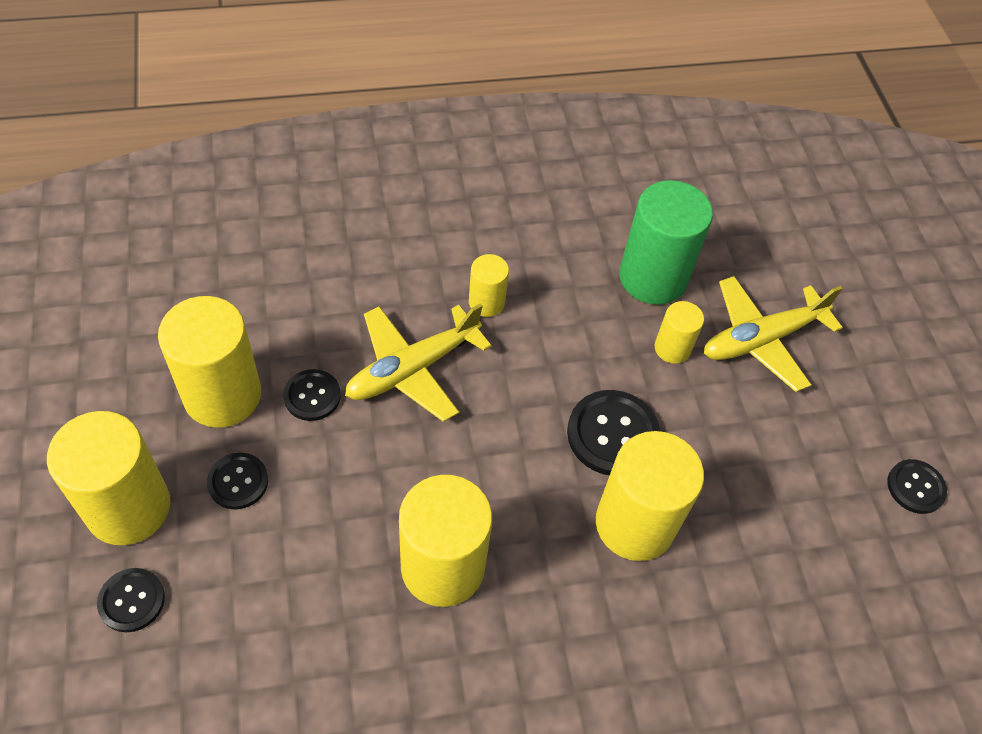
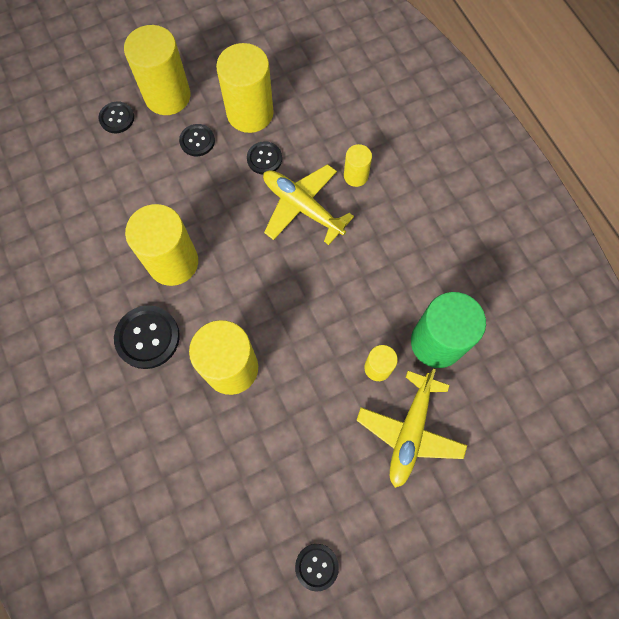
camera: 80 degrees right, 15 degrees up
yellow cylinder [469,254,509,317] -> yellow cylinder moved to [344,144,372,187]
black button [567,390,660,475] -> black button moved to [114,305,180,369]
yellow plane [704,276,843,392] -> yellow plane turned 120 degrees counterclockwise [356,369,467,488]

